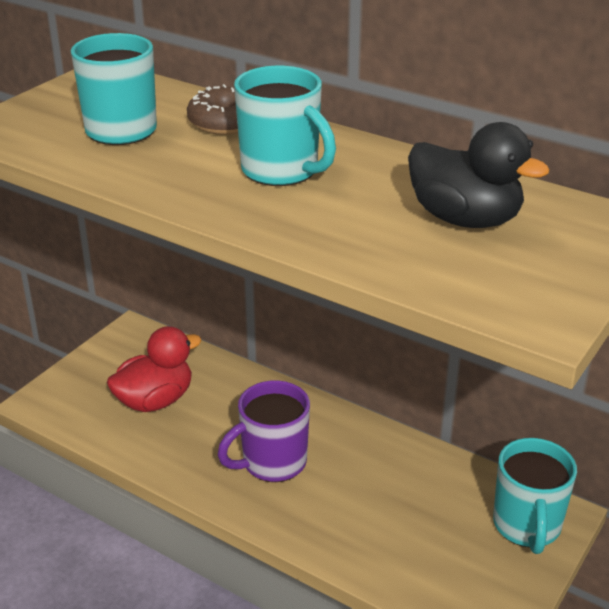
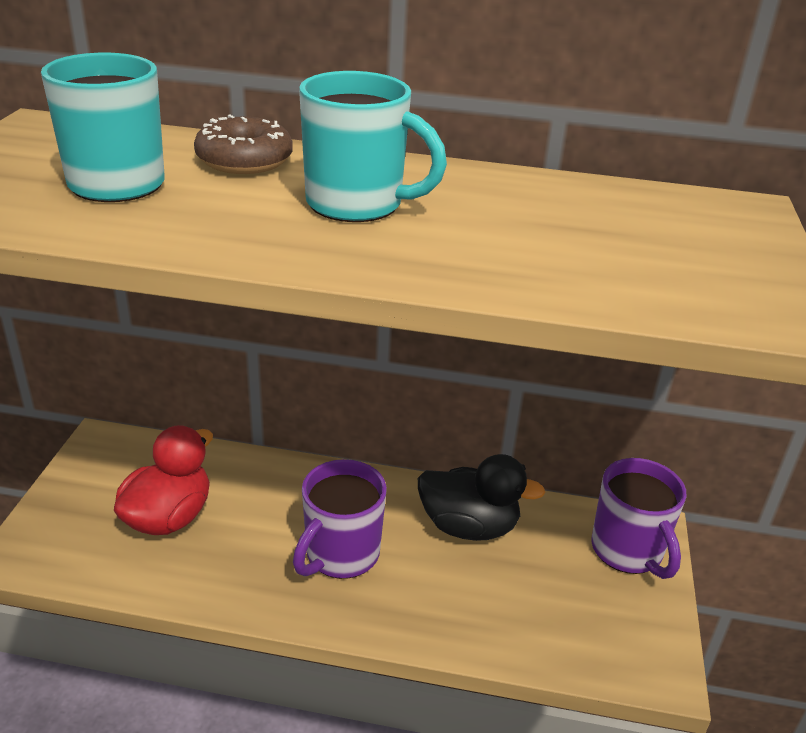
camera: 25 degrees left, 0 degrees up
black duck [408,122,550,228] -> black duck moved to [418,454,546,541]
turquoise mug [493,438,577,554] -> purple mug [591,458,687,579]

